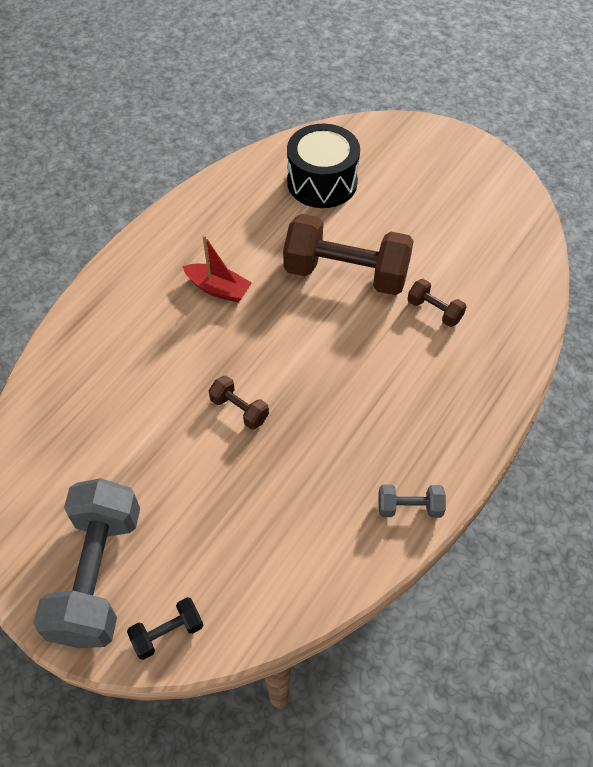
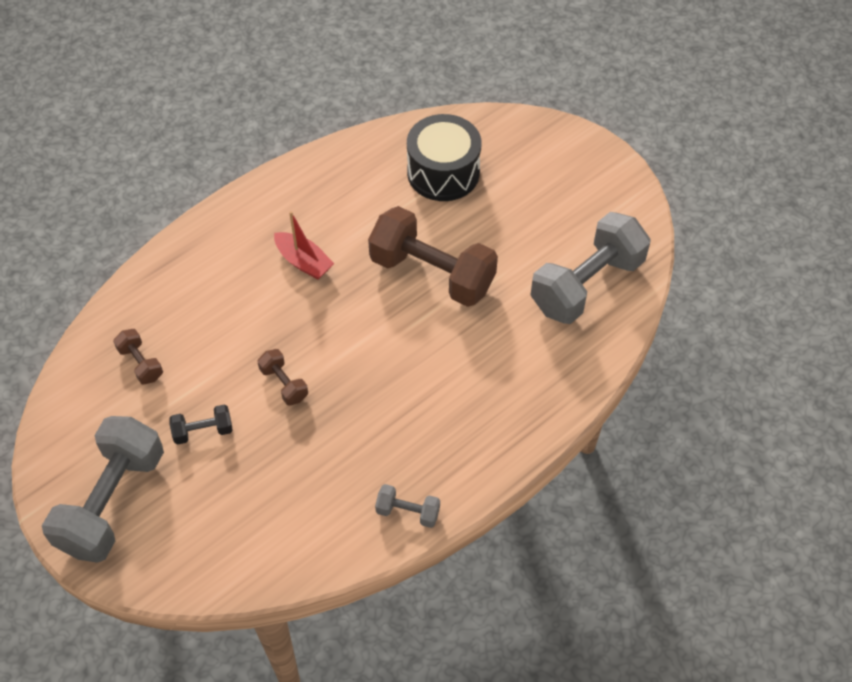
camera: 15 degrees right, 0 degrees up
black dumbbell [127,597,203,660] -> black dumbbell moved to [169,404,233,445]
brown dumbbell [408,279,467,327] -> brown dumbbell moved to [113,329,163,384]
none -> grey dumbbell [530,212,650,324]

